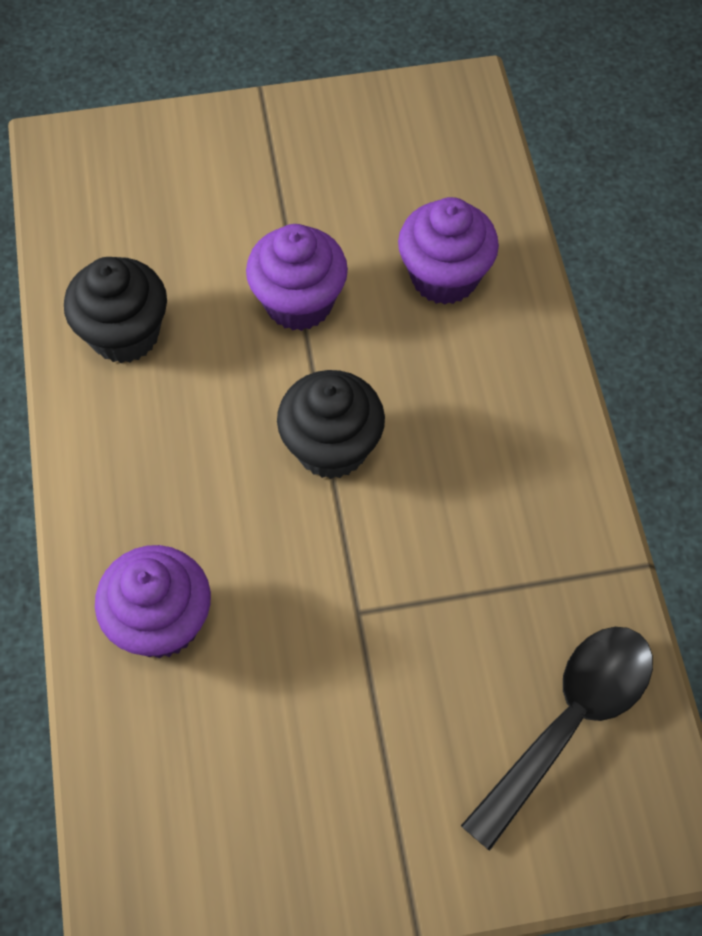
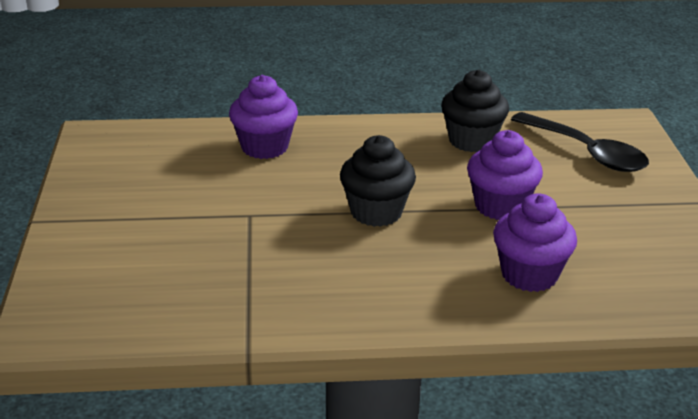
camera: 95 degrees right, 30 degrees down
black spoon [461,627,653,851] -> black spoon moved to [511,112,649,172]

